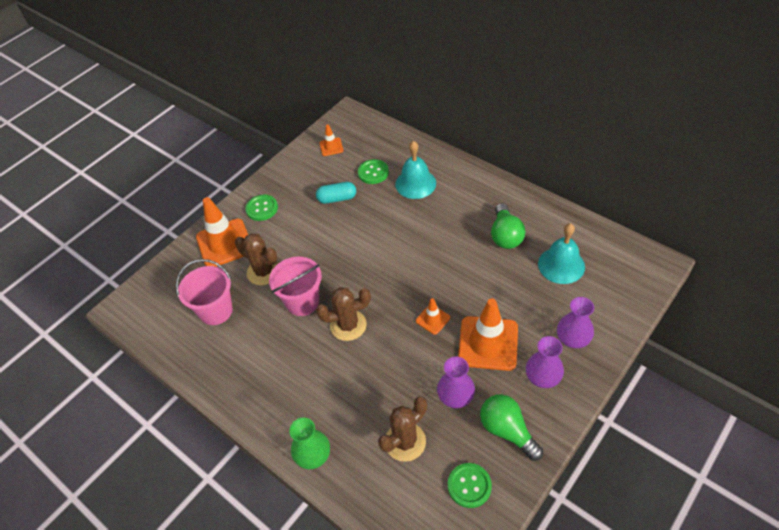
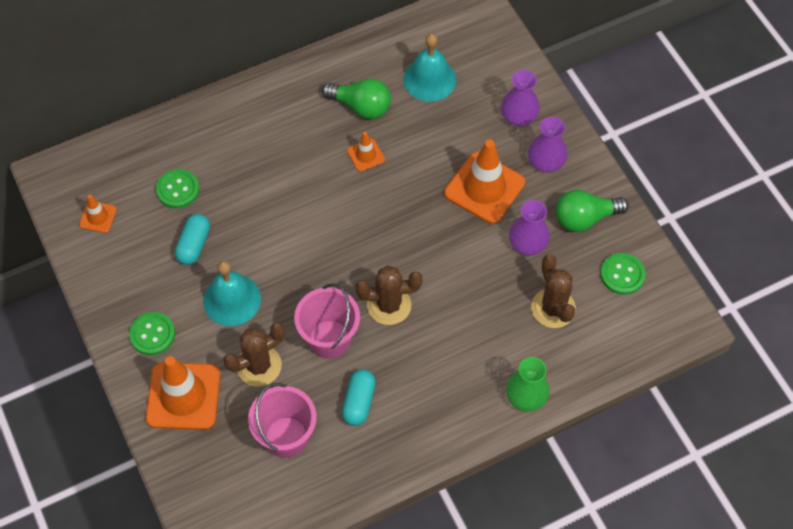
camera: 70 degrees left, 10 degrees up
brown cactus [316,287,371,341] -> brown cactus turned 75 degrees clockwise [356,266,423,325]
turquoise bell [395,141,436,199] -> turquoise bell moved to [203,261,261,326]
orange traffic cone [416,298,450,335] -> orange traffic cone moved to [347,132,385,172]
none -> turquoise capsule [342,370,376,426]

